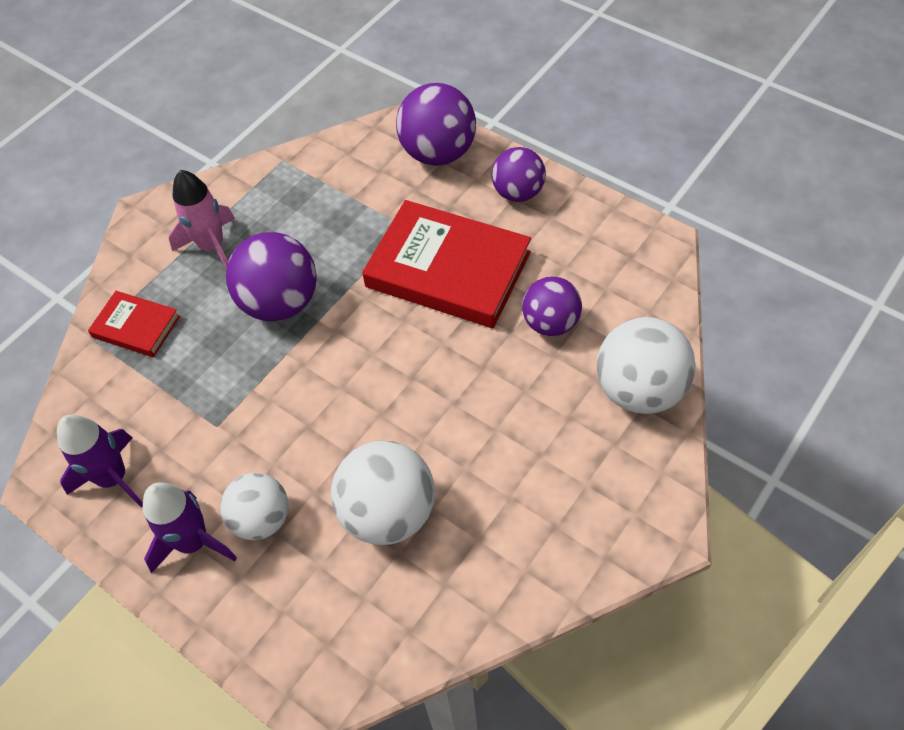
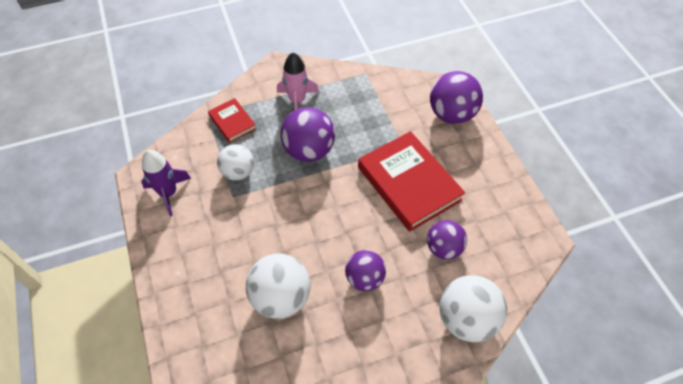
camera: 30 degrees right, 0 degrees up
purple rocket [143,482,237,573] -> none
white ball [220,473,288,540] -> white ball moved to [217,144,254,181]
purple ball [492,147,546,202] -> purple ball moved to [345,250,386,291]

